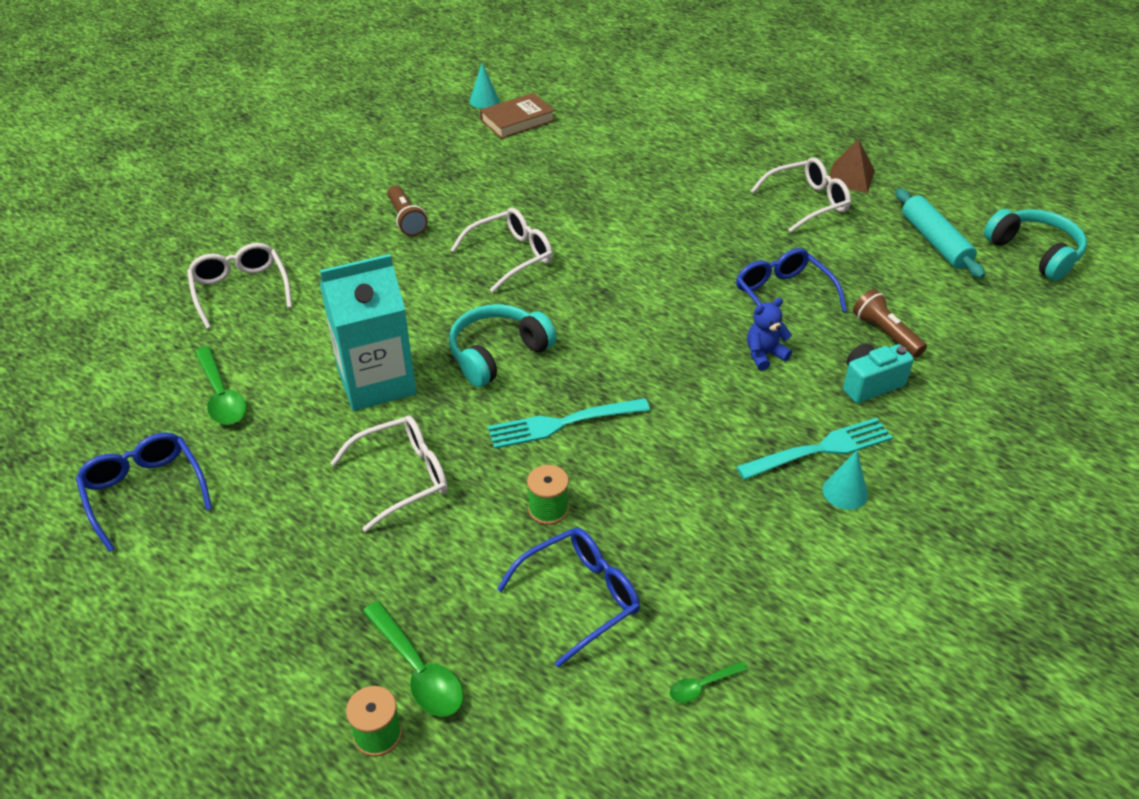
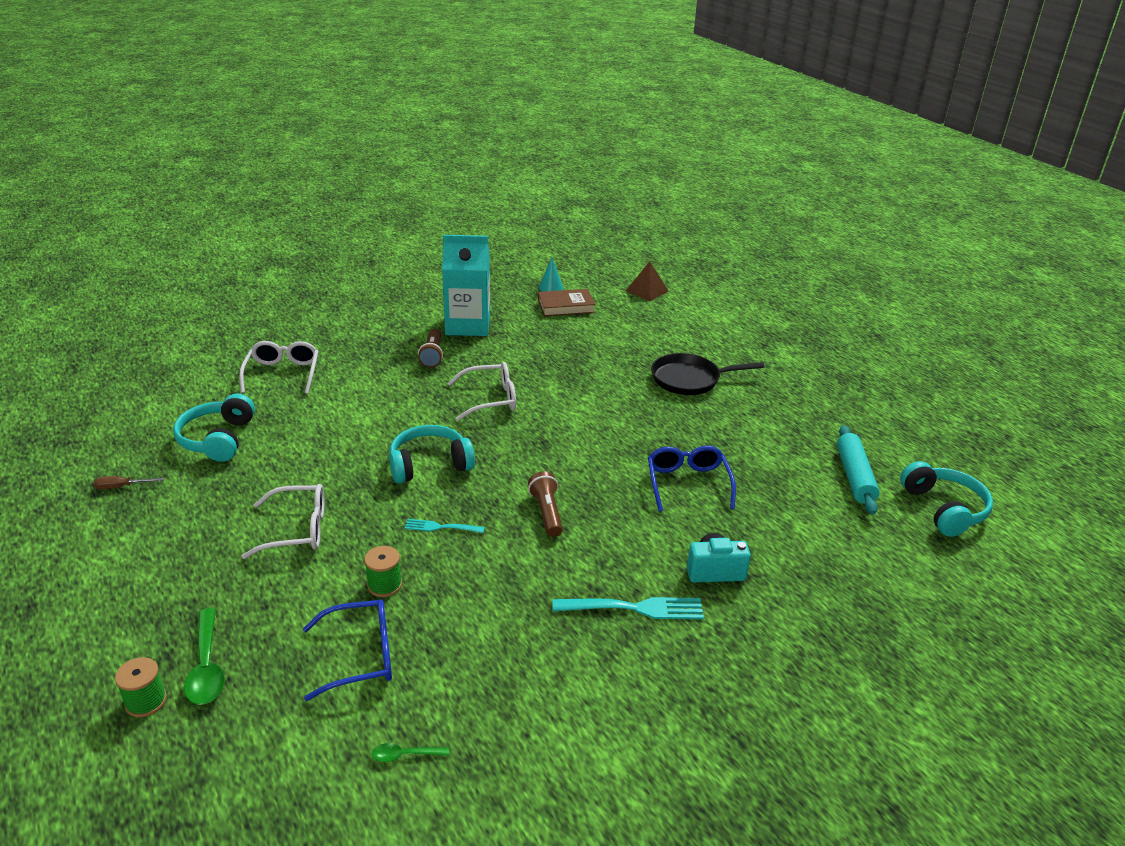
camera: 20 degrees right, 10 degrees down
blue glasses [76,432,212,552] -> brown screwdriver [94,476,164,489]
green spoon [194,346,247,425] -> turquoise headphones [173,393,255,462]
turquoise carton [320,254,417,411] -> turquoise carton moved to [442,235,490,336]
turquoise fork [488,398,650,449] -> turquoise fork [405,519,485,533], size x0.58
blue teddy bear [747,298,792,371] -> none
white glasses [750,157,851,233] -> none
turquoise cone [822,450,868,510] -> none
brown pyramid [827,139,875,193] -> brown pyramid moved to [626,261,668,301]
brown flashlight [853,289,927,358] -> brown flashlight moved to [528,471,563,537]
none -> black pan [651,353,764,395]

